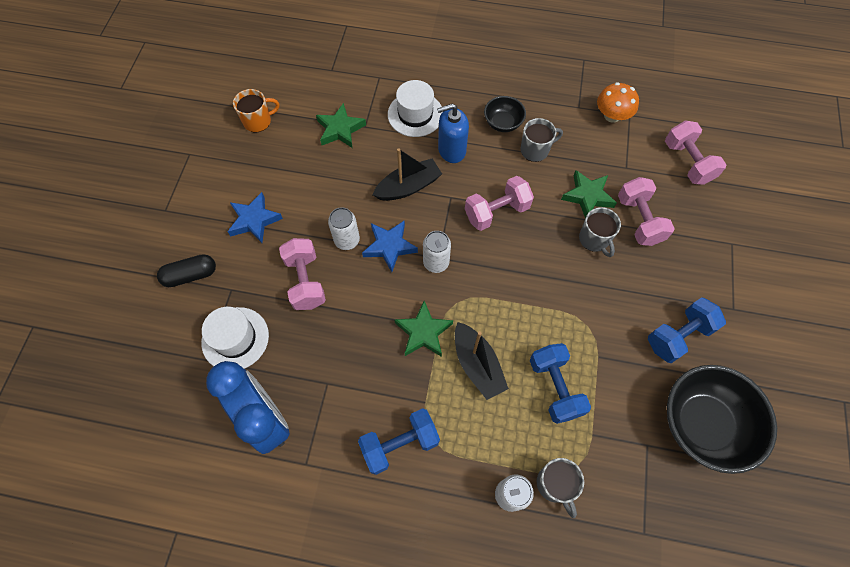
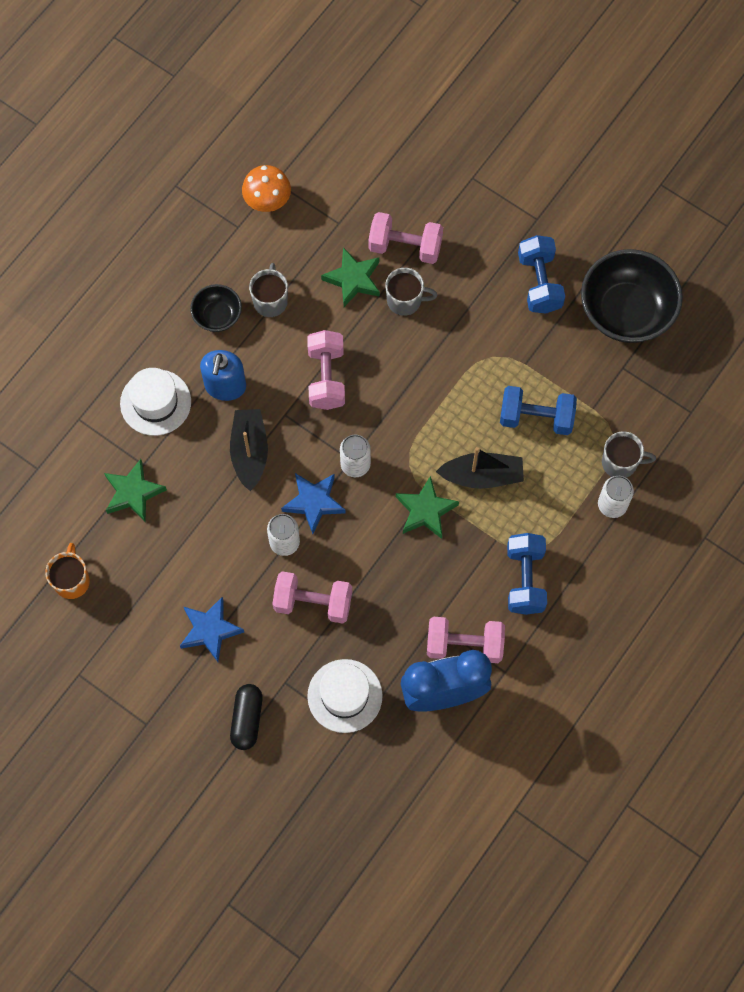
camera: 65 degrees left, 5 degrees up
pink dumbbell [665,120,727,185] -> pink dumbbell moved to [427,617,505,663]

